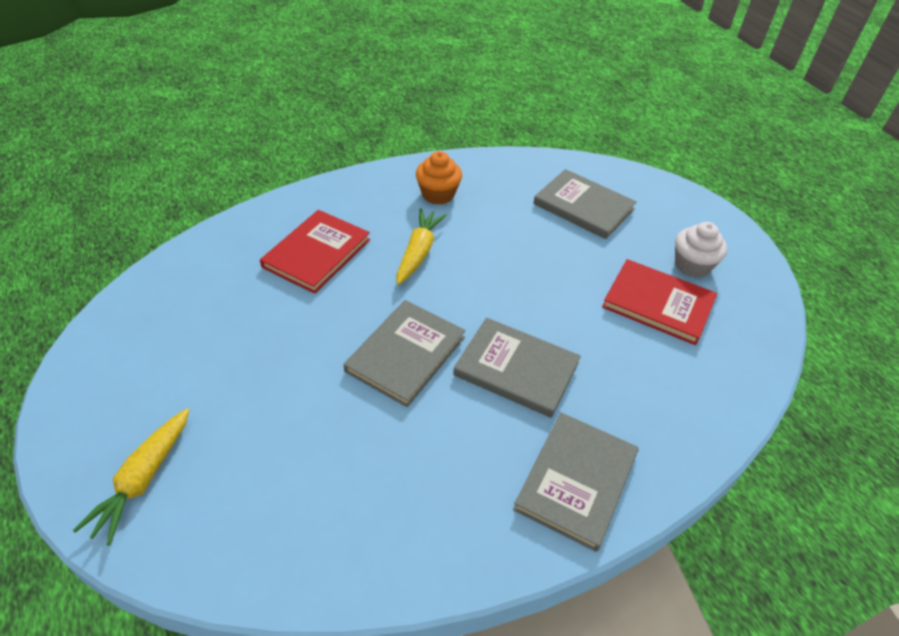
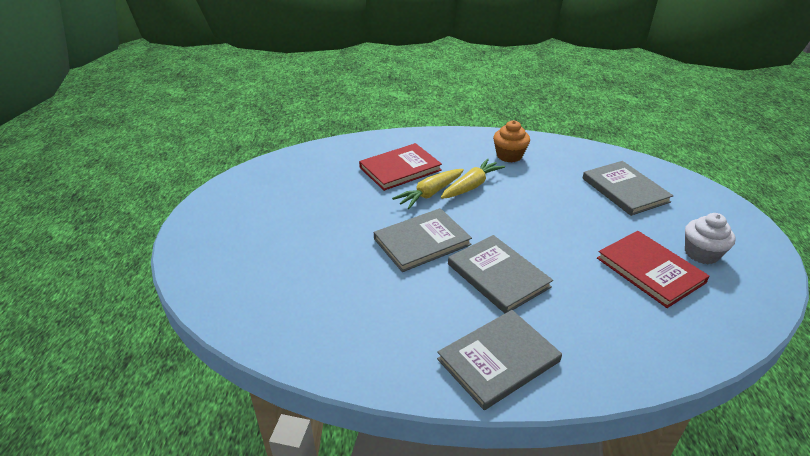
camera: 30 degrees right, 10 degrees down
yellow carrot [73,408,189,546] -> yellow carrot moved to [392,169,464,209]

